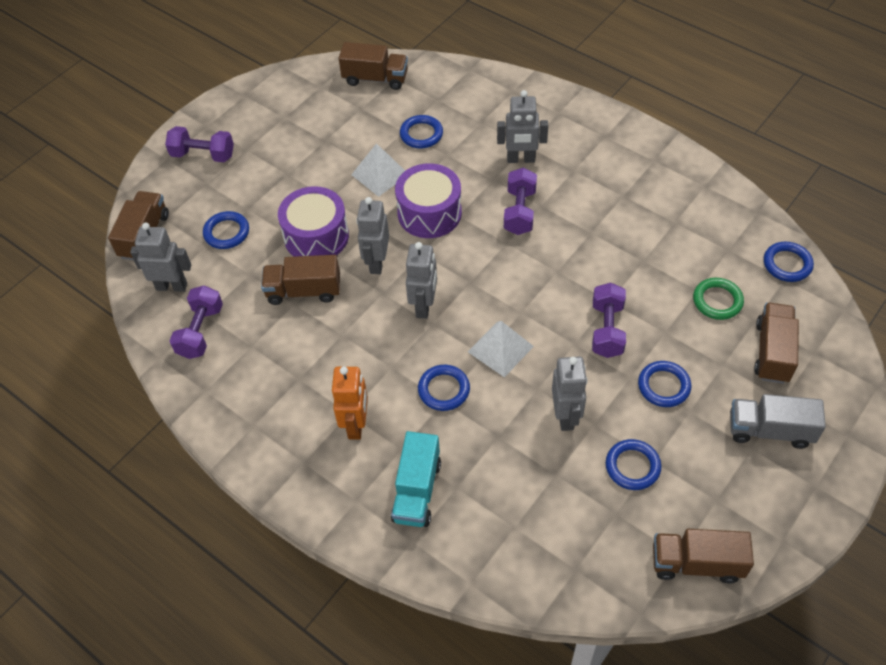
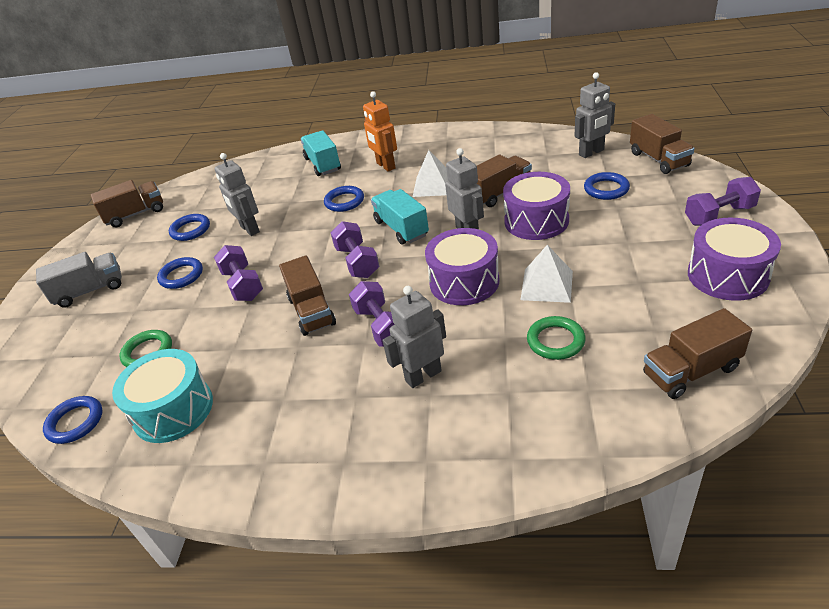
camera: 150 degrees right, 15 degrees down
purple dumbbell [170,285,223,359] -> purple dumbbell moved to [331,221,380,278]
blue ring [400,115,443,148] -> green ring [527,316,586,360]
grey robot [406,242,437,319] -> turquoise truck [371,189,429,245]
white pyramid [468,321,534,378] -> white pyramid moved to [413,150,448,197]
brown truck [754,303,799,384] -> brown truck moved to [279,255,336,336]
none -> turquoise drum [112,349,213,443]
none -> purple drum [688,218,781,301]

